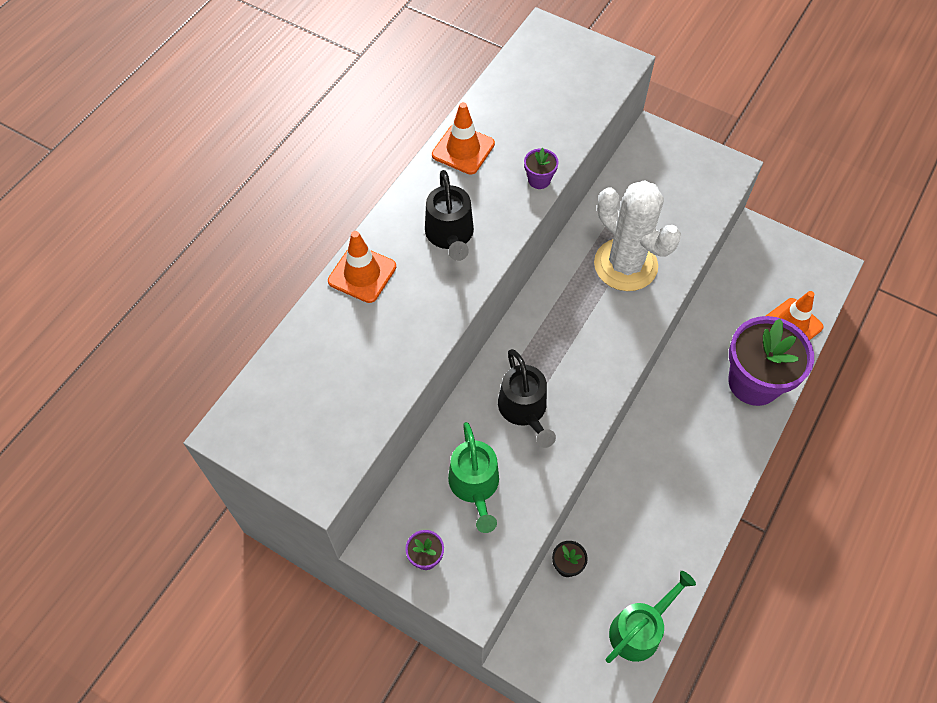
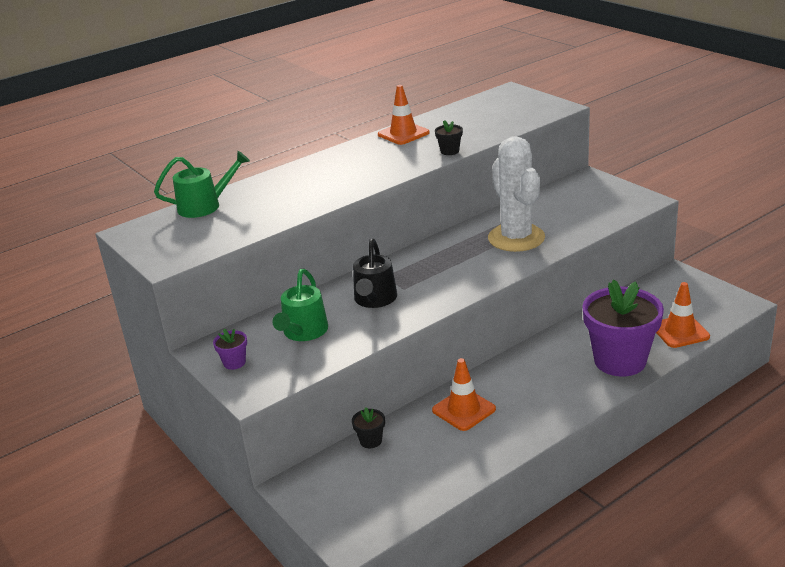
camera: 25 degrees right, 30 degrees down
orange traffic cone [328,231,396,303] -> orange traffic cone moved to [432,358,496,431]
black watering can [425,170,474,261] -> none
purple flower pot [524,148,559,189] -> black flower pot [435,120,463,155]
green watering can [606,571,696,663] -> green watering can moved to [154,151,250,218]

